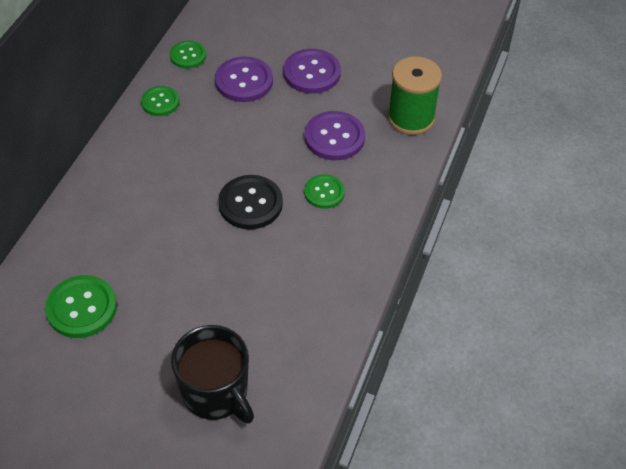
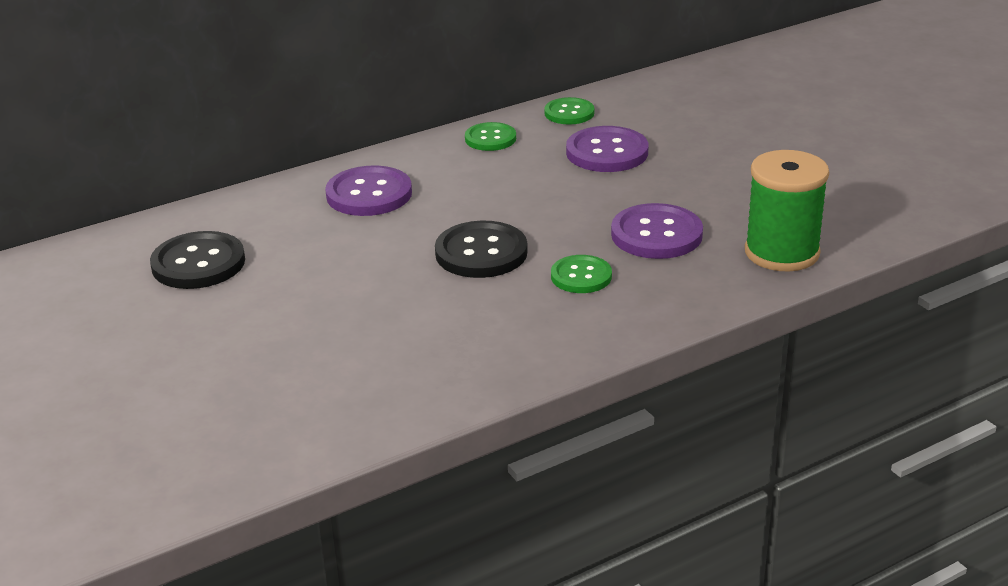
camera: 40 degrees right, 20 degrees down
green button [45,275,117,338] -> black button [150,231,245,289]
black mug [171,325,254,423] -> none
purple button [283,49,341,94] -> purple button moved to [325,165,412,216]

